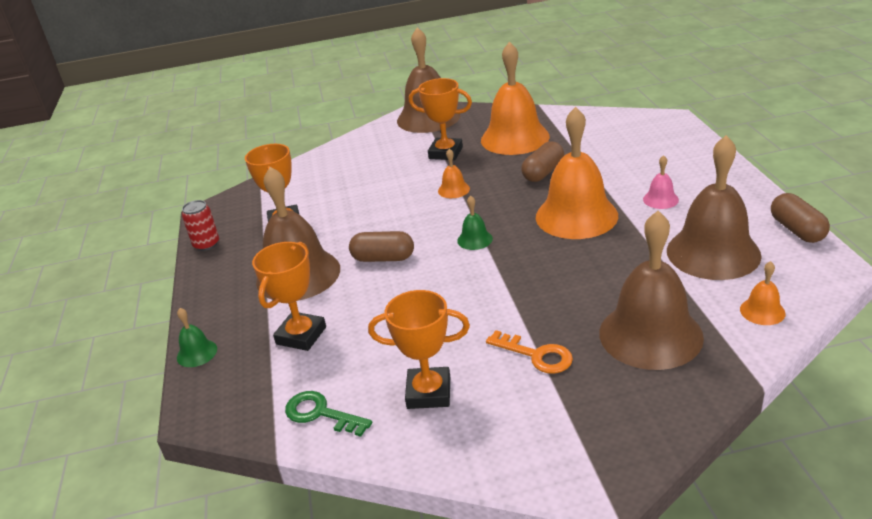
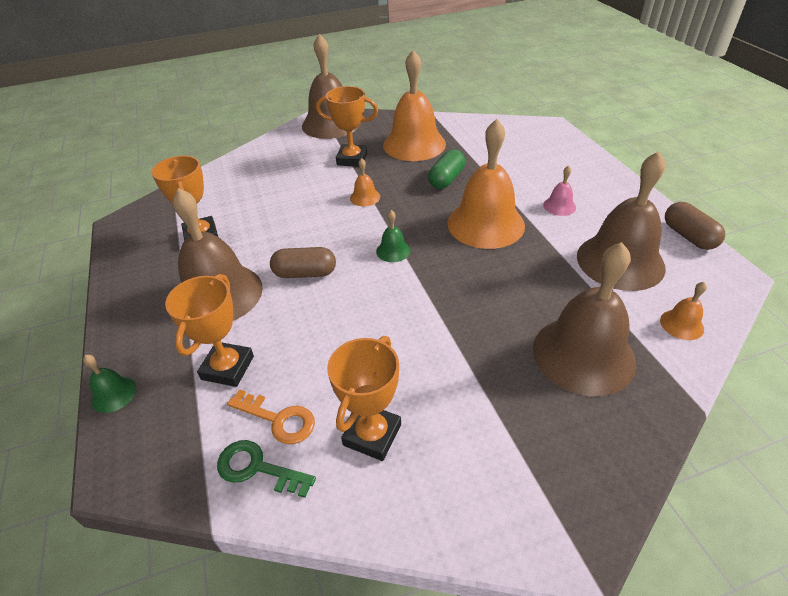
camera: 10 degrees left, 10 degrees up
red can [182,200,219,251] -> none
orange trophy [368,290,470,409] -> orange trophy turned 60 degrees counterclockwise [327,336,401,461]
orange key [486,330,573,374] -> orange key moved to [227,389,315,444]
brown capsule [521,141,564,182] -> green capsule [428,149,465,189]

